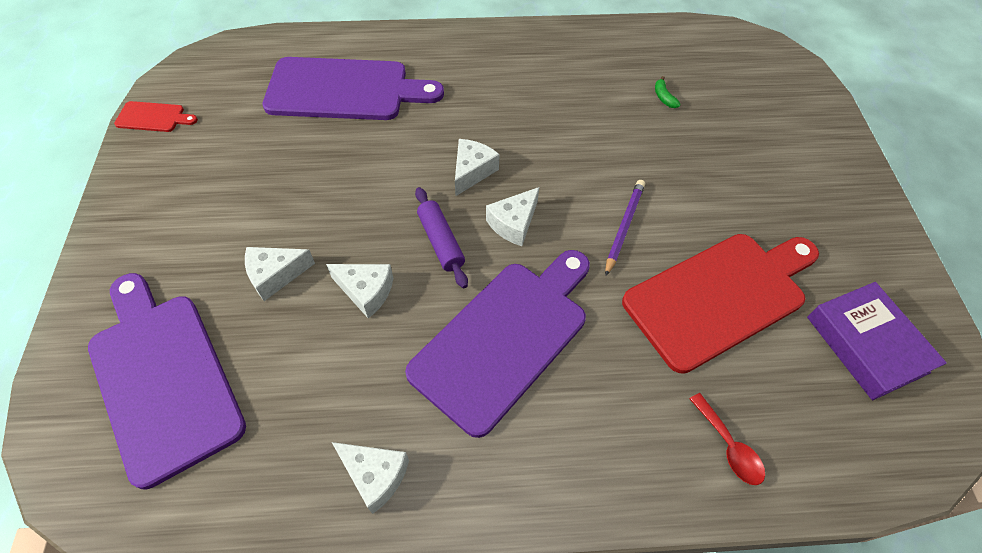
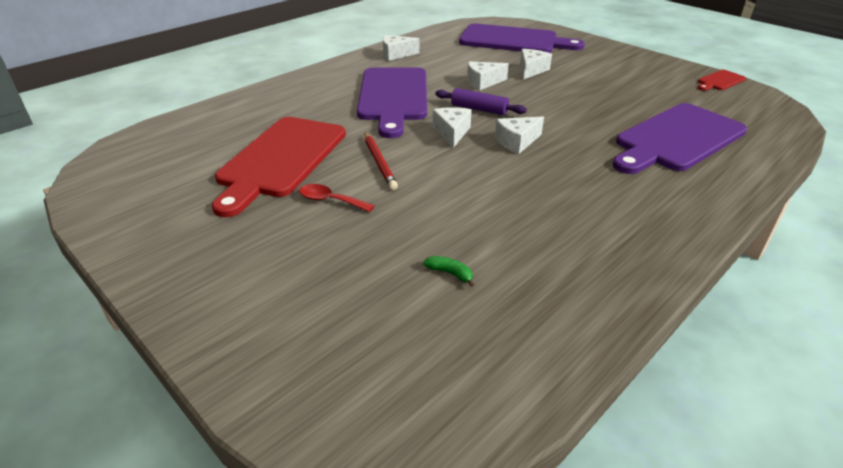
camera: 140 degrees right, 20 degrees down
white cheese [455,139,500,196] -> white cheese turned 75 degrees clockwise [495,116,544,154]
purple pencil [605,180,645,276] -> red pencil [365,132,398,190]
red spoon [690,393,765,485] -> red spoon moved to [299,184,374,212]
purple book [807,282,947,400] -> none

